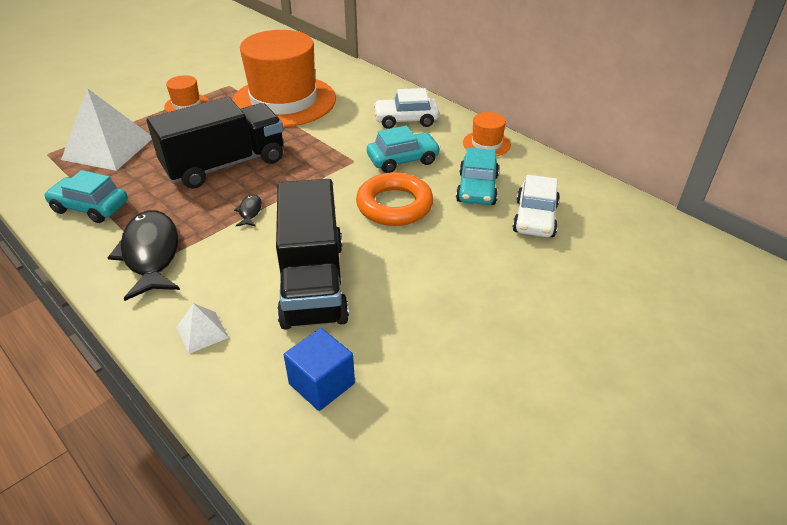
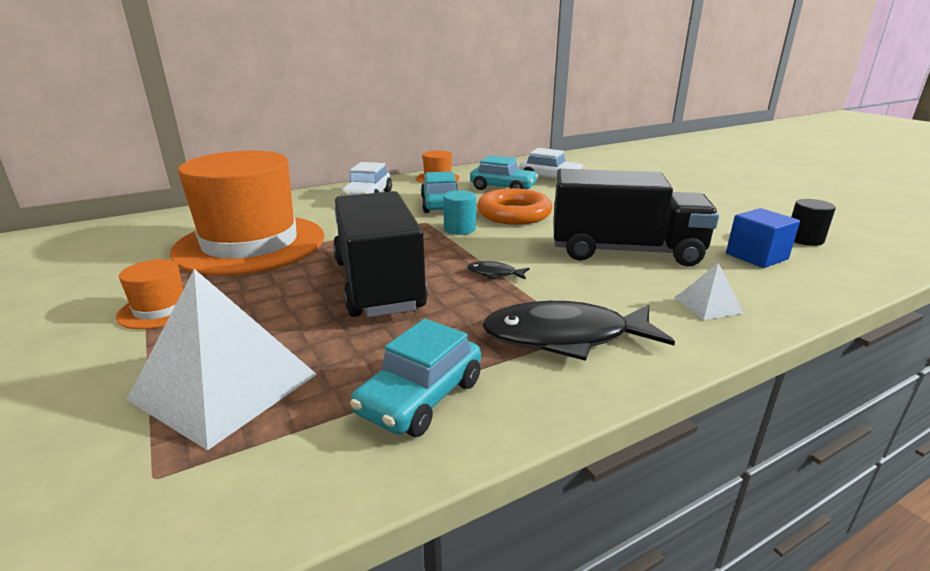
camera: 75 degrees left, 15 degrees down
none -> turquoise cylinder [443,190,476,235]
none -> black cylinder [791,199,836,246]

